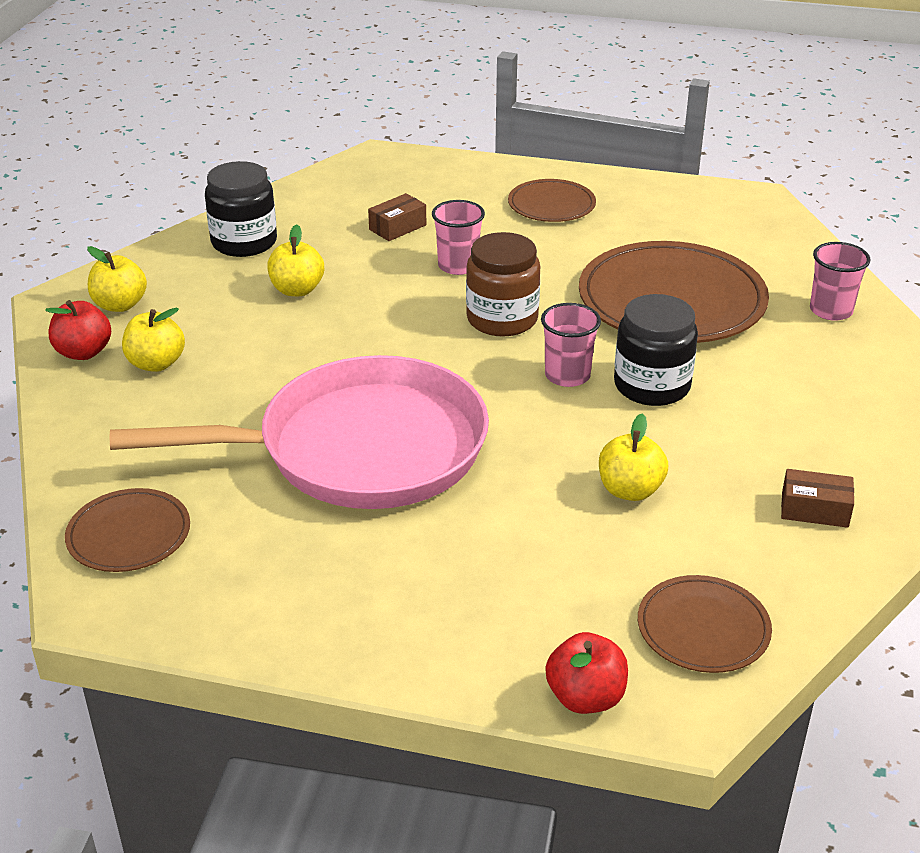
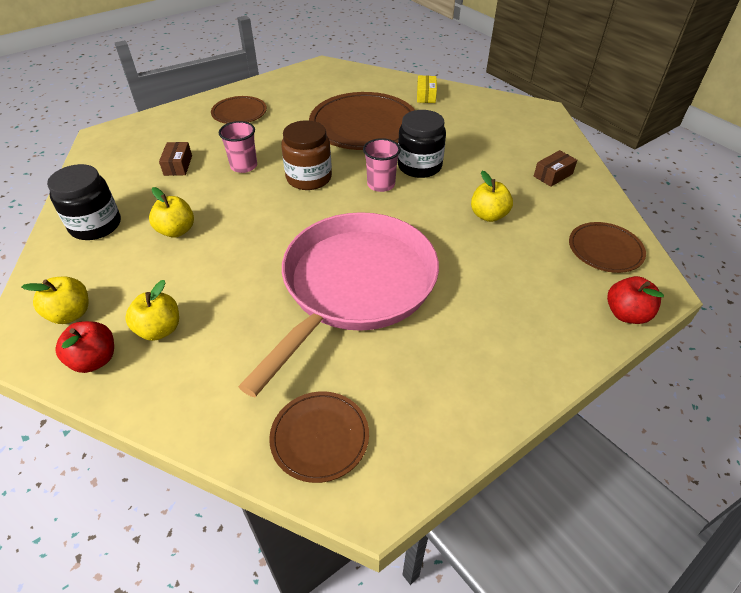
camera: 50 degrees left, 10 degrees up
pink cup [810,242,871,321] -> yellow box [417,75,437,103]

